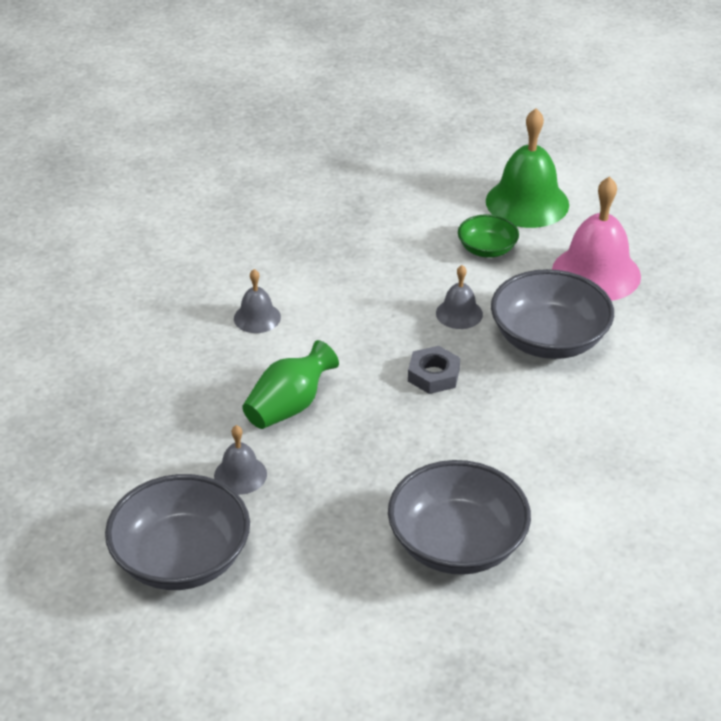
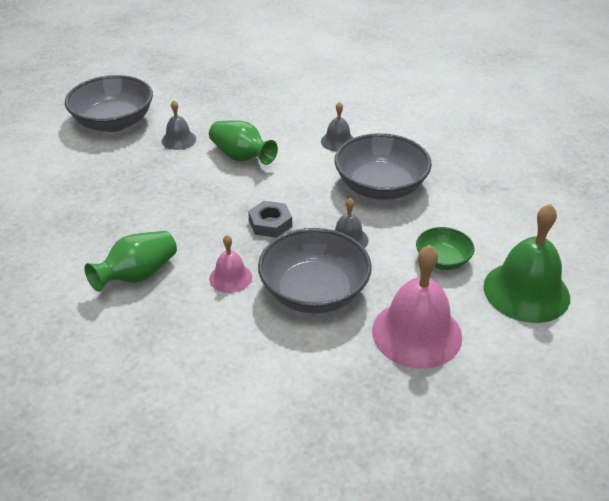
camera: 90 degrees right, 0 degrees up
grey bowl [388,460,531,575] -> grey bowl moved to [334,133,432,200]
none -> green vase [84,231,177,292]
none -> pink bell [209,235,252,293]

